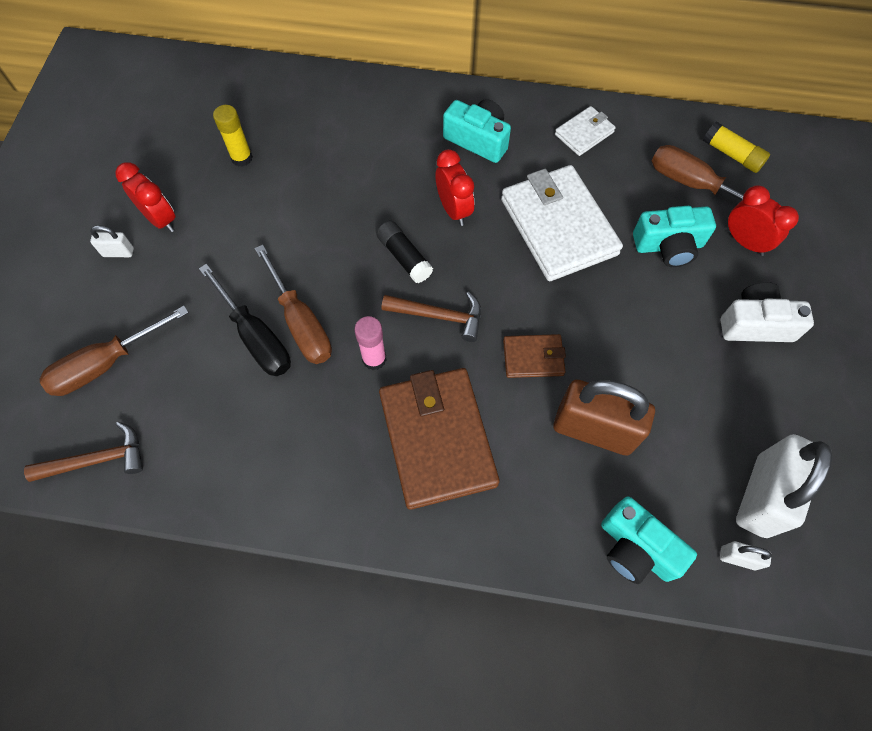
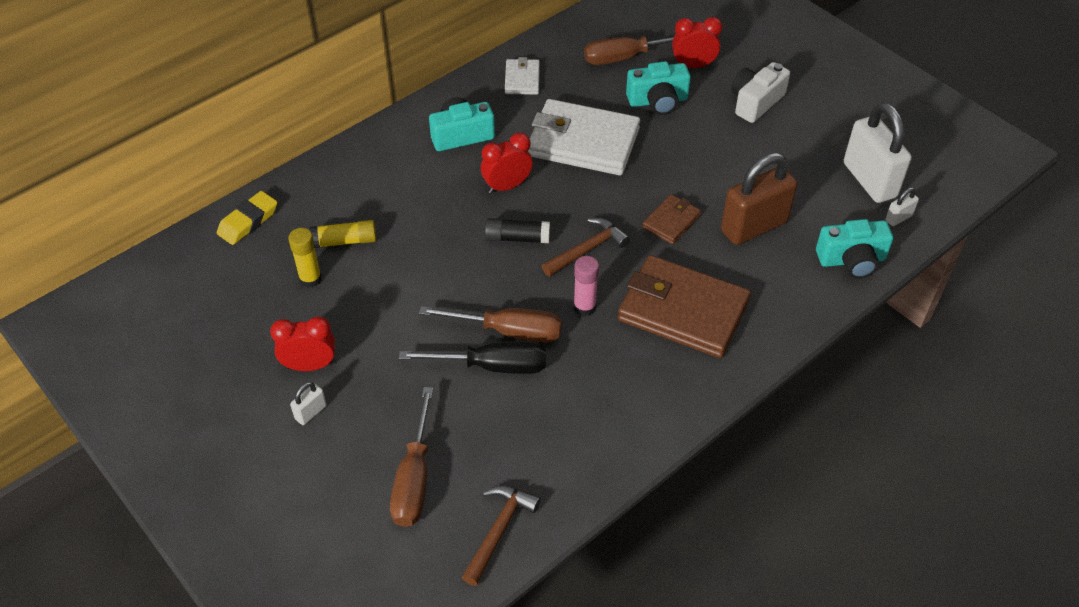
camera: 50 degrees left, 15 degrees down
red clock [435,149,474,226] -> red clock turned 45 degrees counterclockwise [481,133,533,194]
turquoise camera [633,206,716,267] -> turquoise camera turned 45 degrees clockwise [626,61,691,115]
yellow glue stick [703,122,770,173] -> yellow glue stick moved to [309,220,376,248]
none -> yellow eraser [217,191,277,245]

